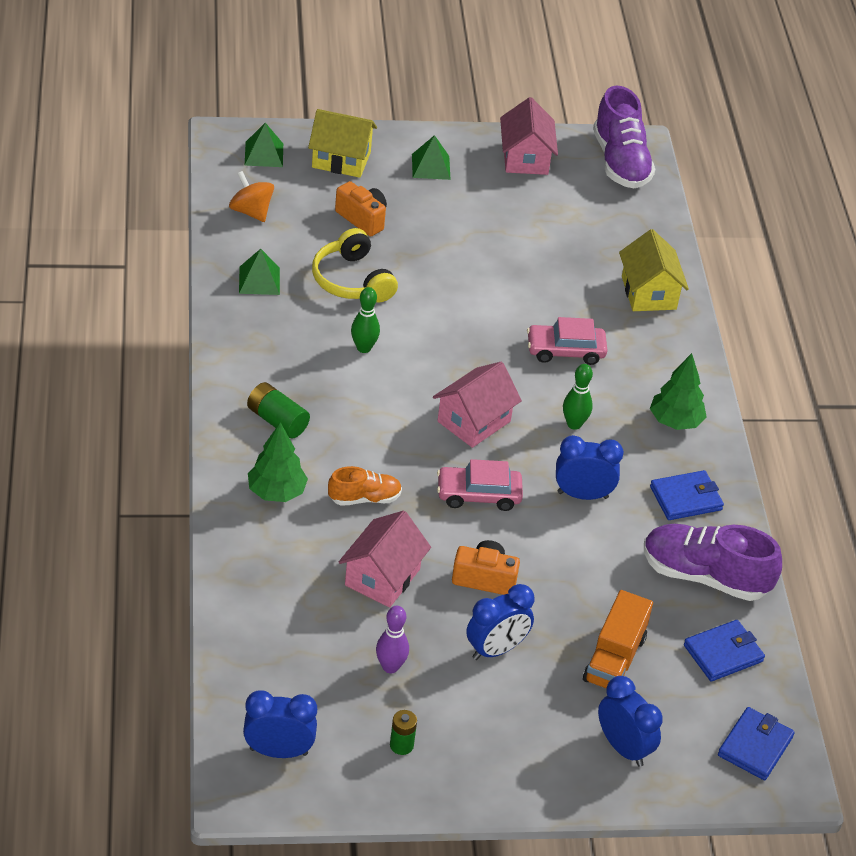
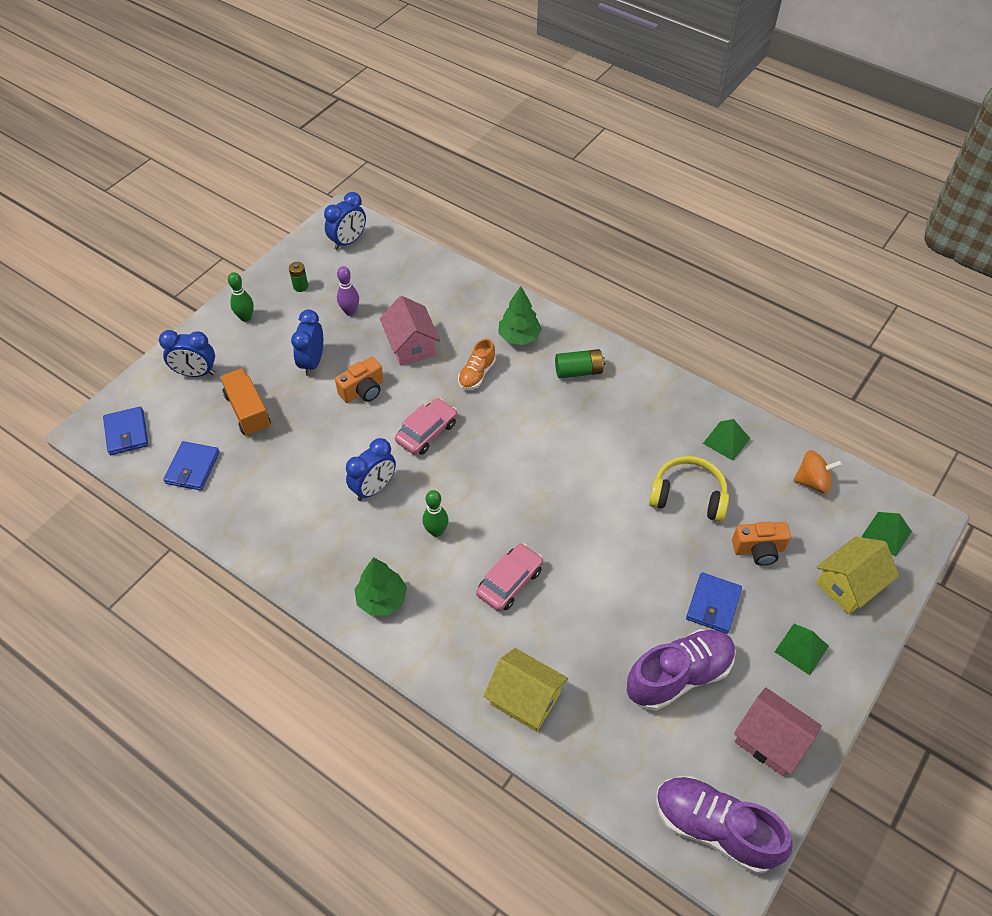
camera: 135 degrees right, 10 degrees up
green bowling pin [351,287,380,353] -> green bowling pin moved to [228,272,254,322]
pink house [433,362,522,448] -> none
purple shoe [644,524,782,601] -> purple shoe moved to [627,629,736,711]
blue wallet [650,470,724,520] -> blue wallet moved to [686,572,742,634]

